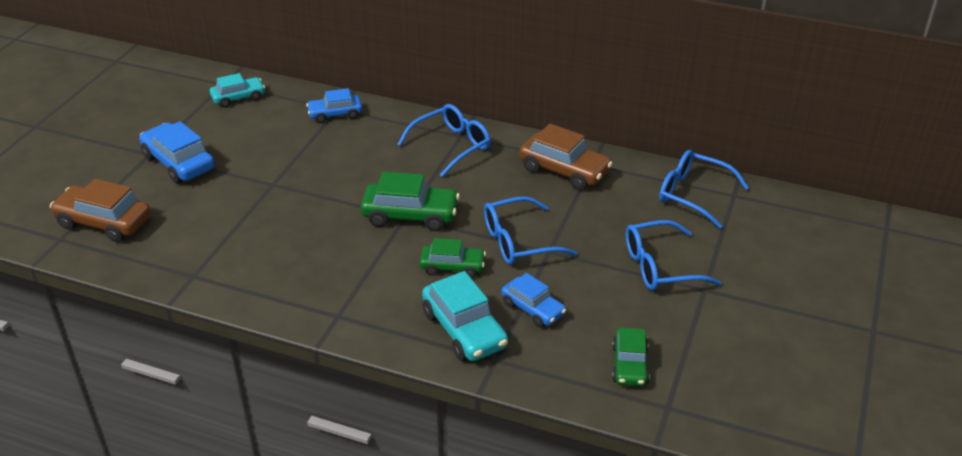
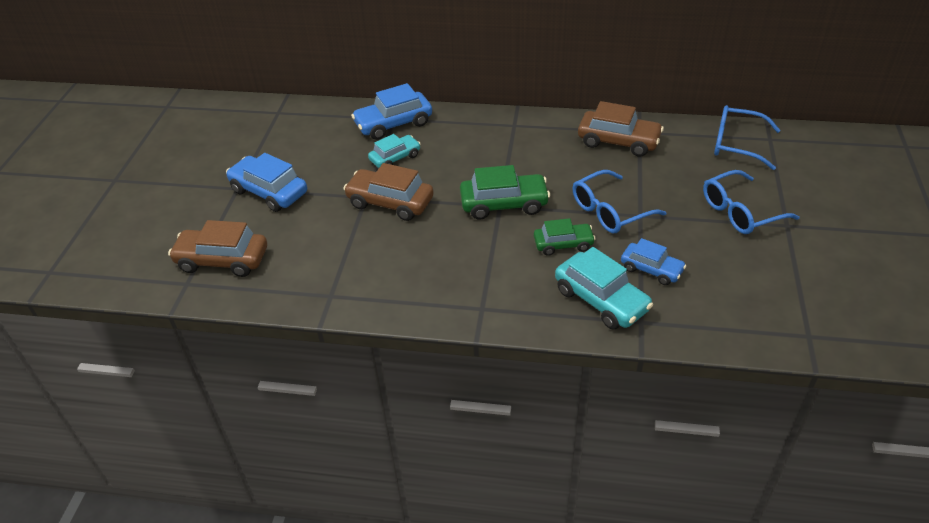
camera: 10 degrees left, 5 degrees up
turquoise car [210,73,265,108] -> turquoise car moved to [368,134,421,168]
blue car [306,88,362,123] -> blue car [351,83,432,140], size x1.56
blue glasses [397,104,491,177] -> none
green car [612,327,650,386] -> none
none -> brown car [343,163,434,221]

